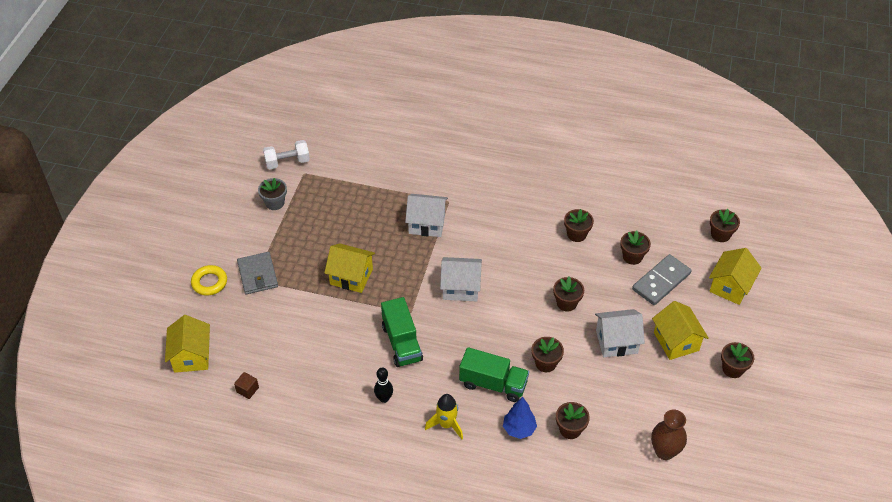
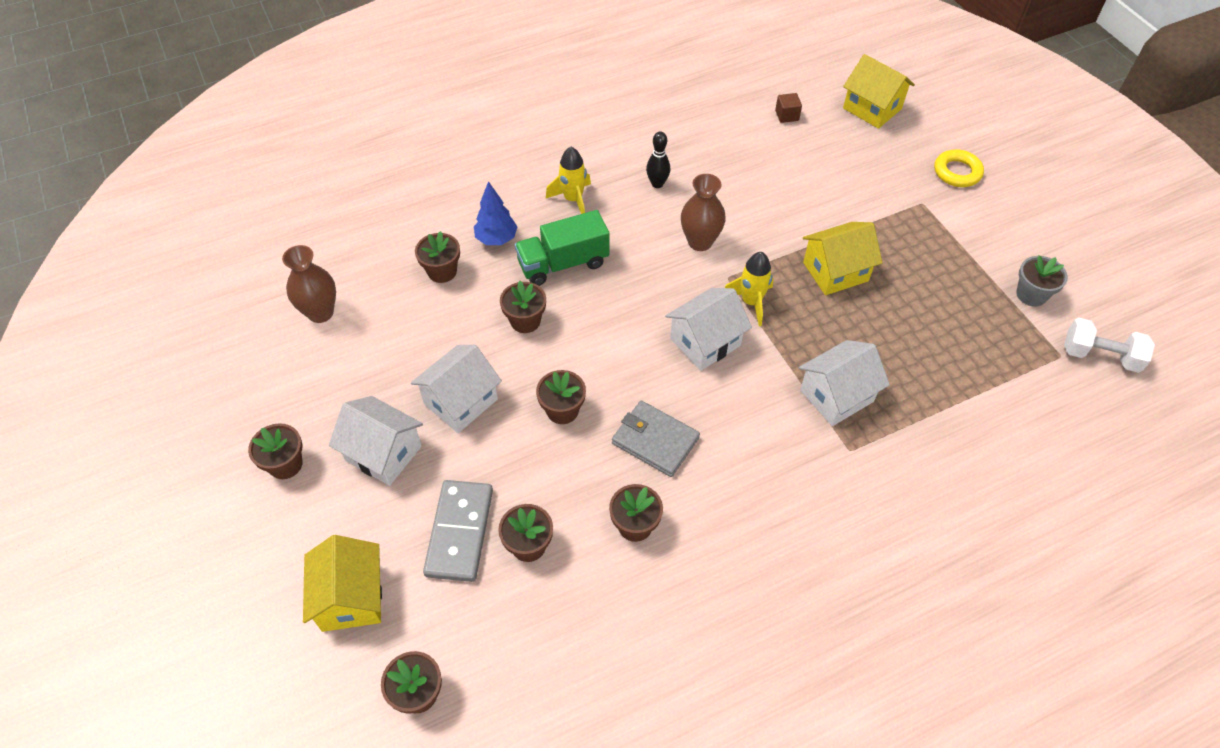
camera: 140 degrees right, 5 degrees up
grey wallet [237,252,278,294] -> grey wallet moved to [612,401,700,477]
white dumbbell [263,140,310,169] -> white dumbbell turned 75 degrees clockwise [1064,318,1155,373]
green truck [381,297,423,367] -> brown vase [681,174,726,251]
yellow house [652,301,709,360] -> white house [329,396,423,486]
none -> yellow rocket [725,252,774,326]

